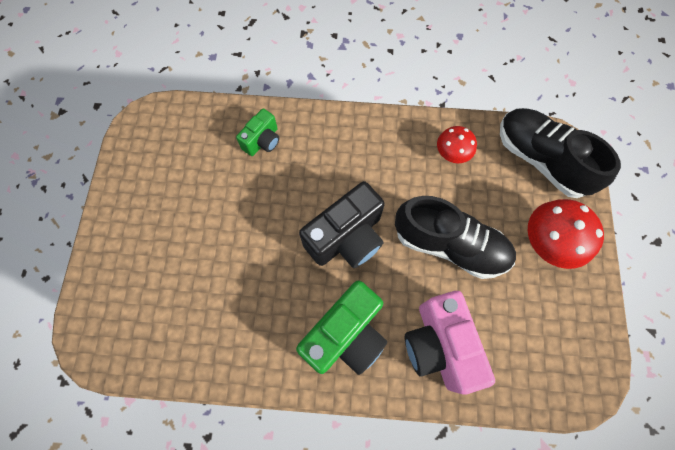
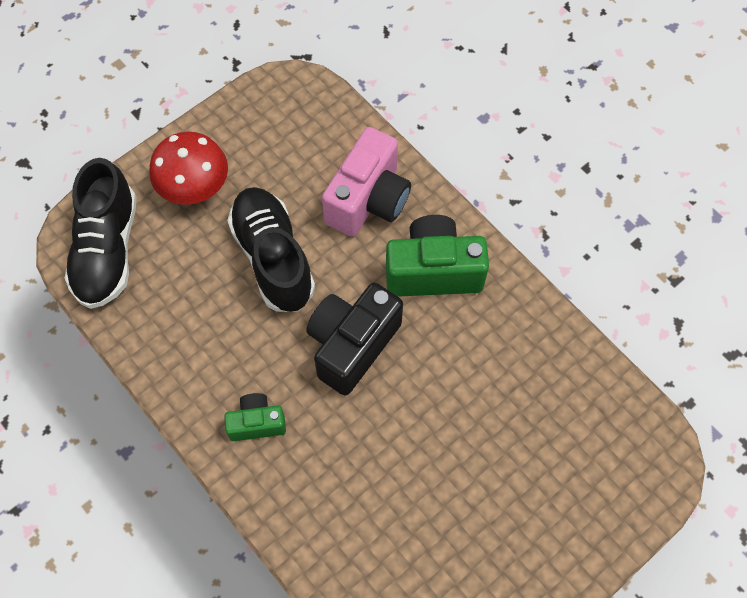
camera: 135 degrees left, 5 degrees down
green camera [236,108,279,156] -> green camera moved to [224,393,286,441]
black camera [299,181,385,268] -> black camera turned 60 degrees counterclockwise [306,283,403,396]
red mushroom [437,126,477,163] -> none

